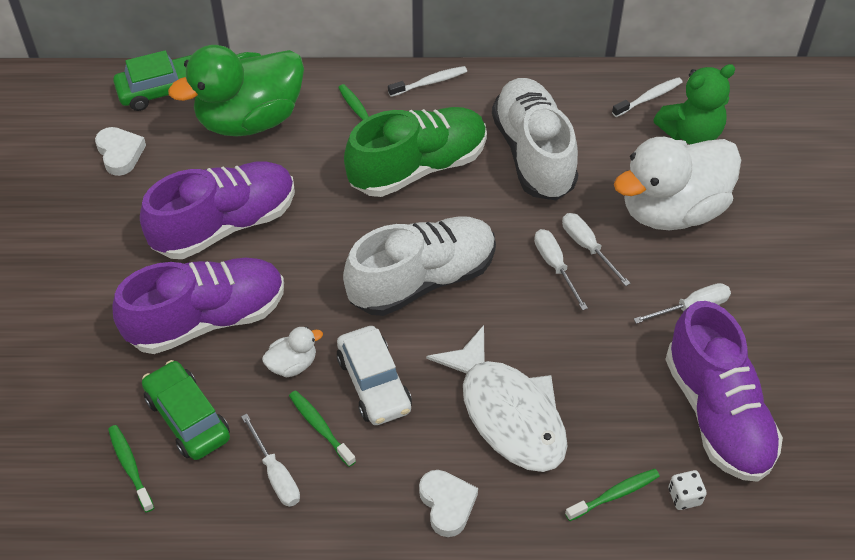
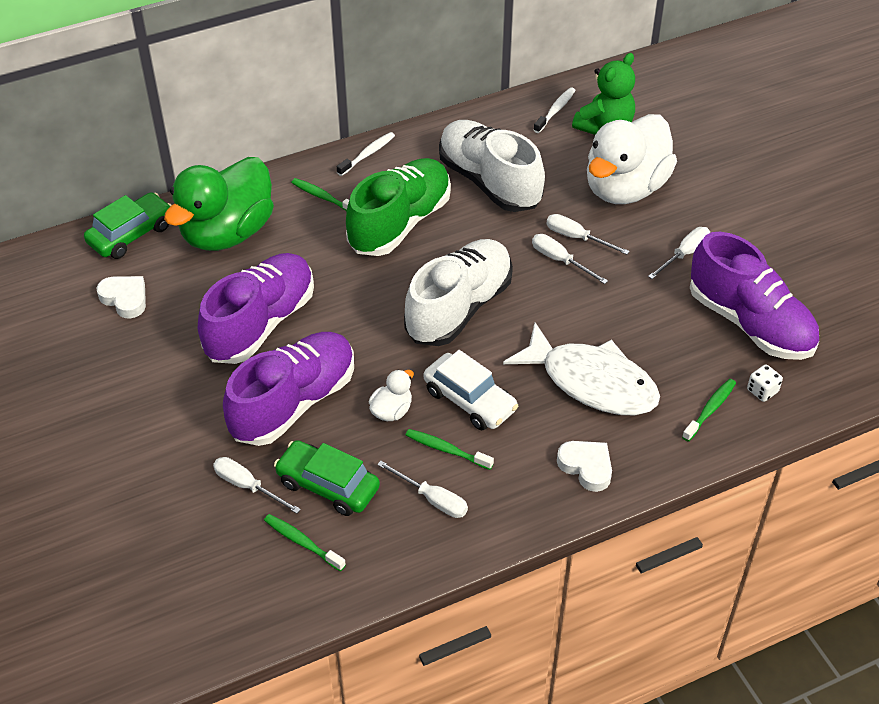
camera: 25 degrees left, 5 degrees down
none -> white screwdriver [213,457,301,514]

